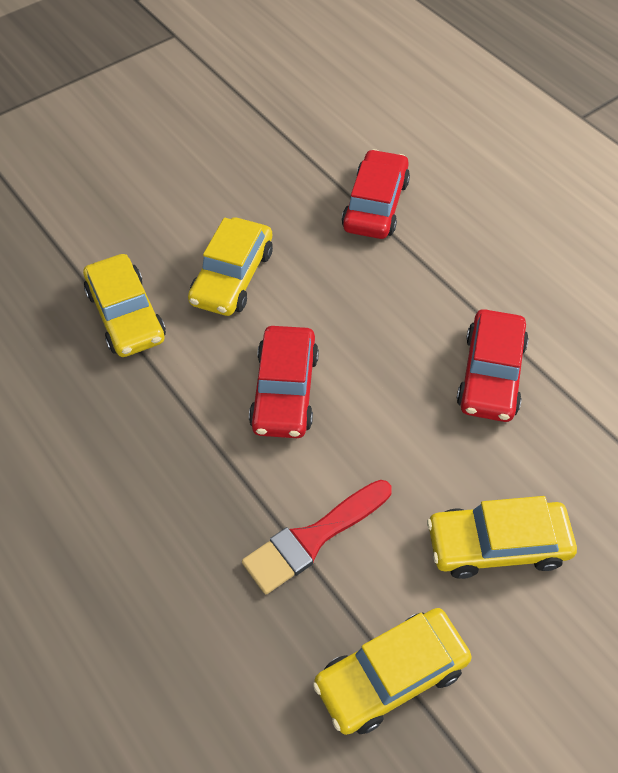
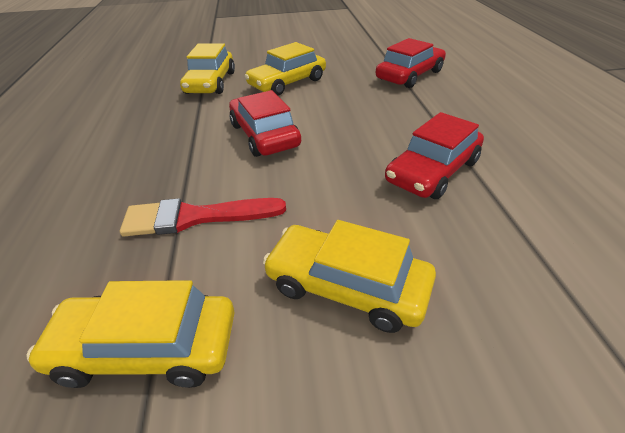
camera: 30 degrees right, 15 degrees down
red car [249,326,319,438] -> red car turned 120 degrees clockwise [229,90,301,157]

